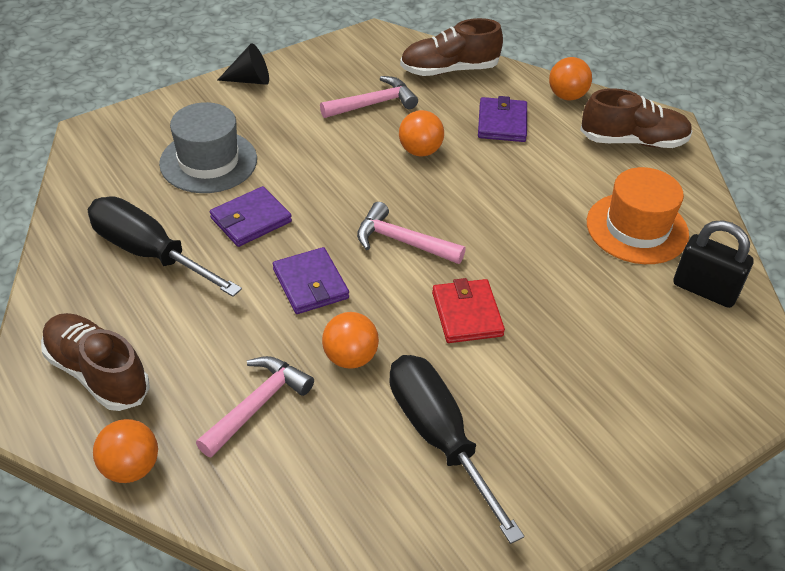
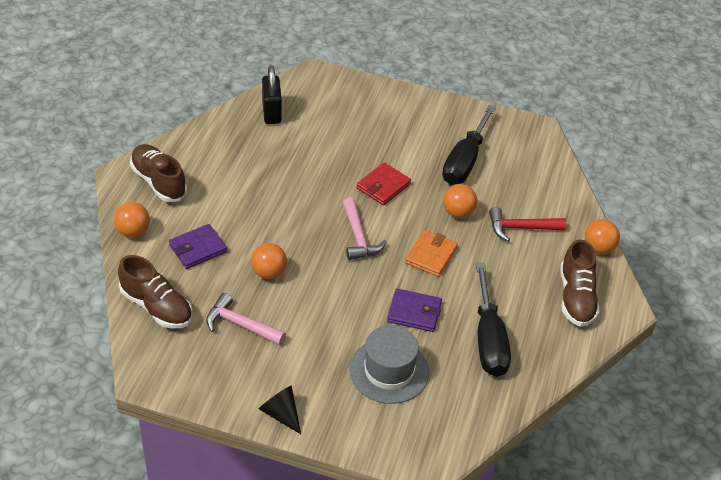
camera: 130 degrees left, 0 degrees up
pink hammer [196,356,314,458] -> red hammer [489,207,566,241]
purple wallet [273,247,349,314] -> orange wallet [405,230,458,277]
orange hat [587,167,689,264] -> none

